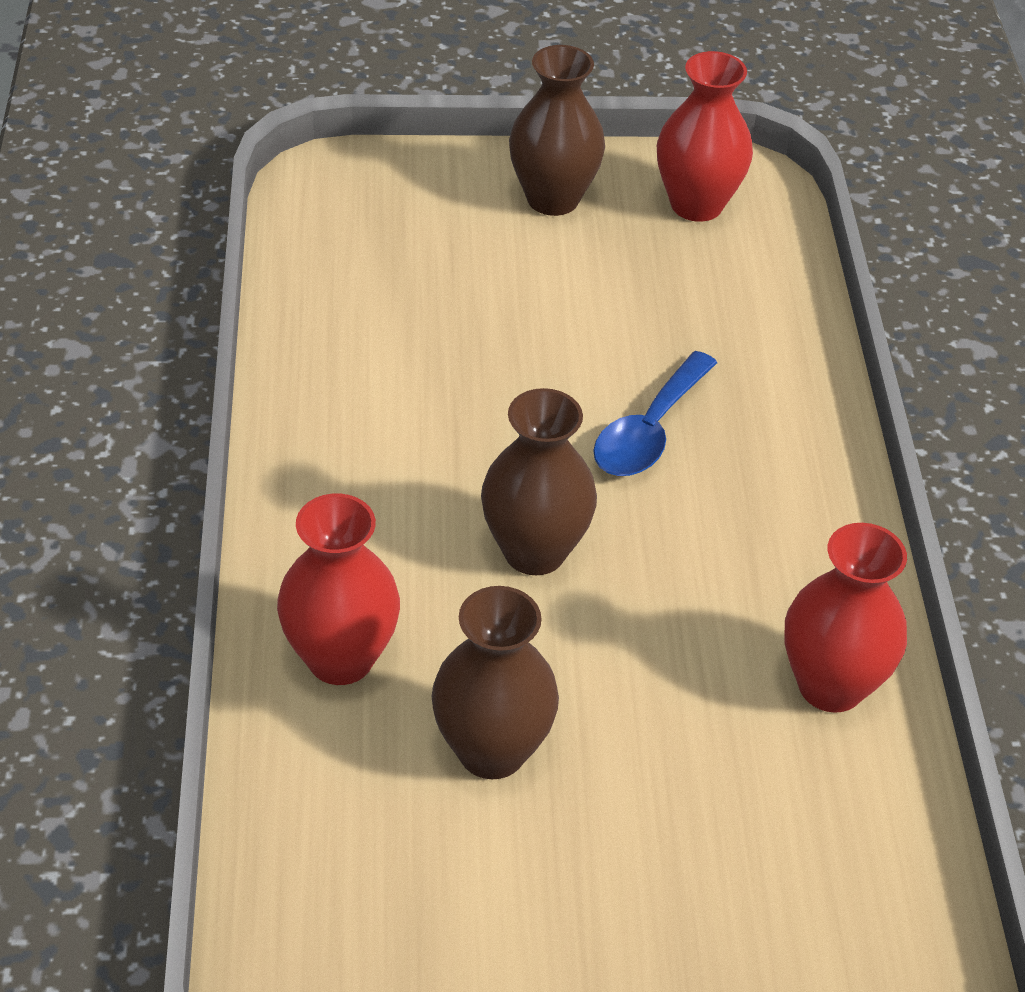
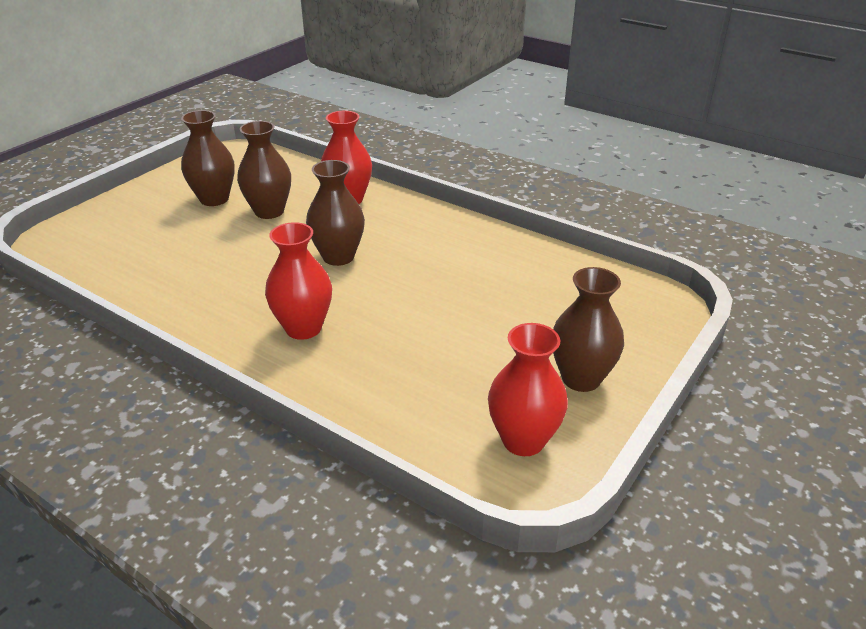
camera: 130 degrees right, 10 degrees down
blue spoon [593,351,717,476] -> none
red vase [784,523,907,713] -> red vase moved to [265,222,332,340]
none -> brown vase [181,110,235,206]

